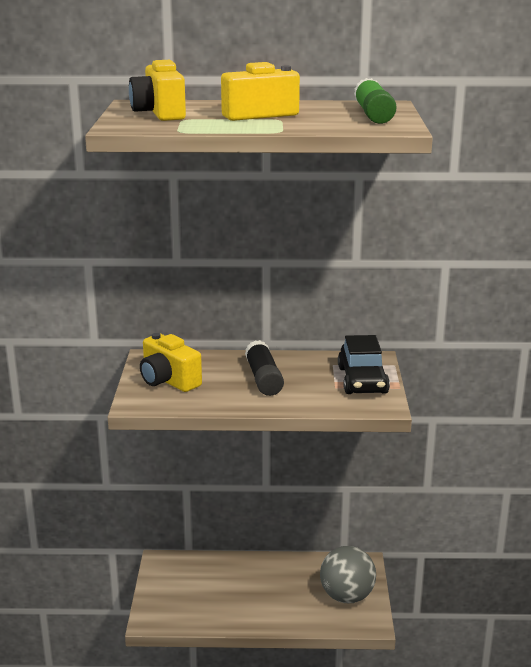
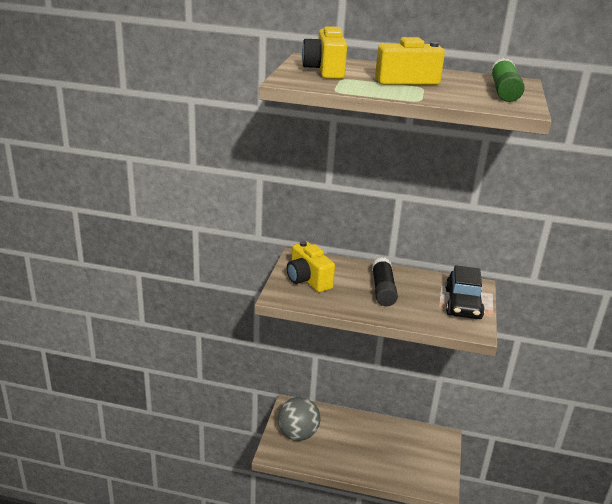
camera: 10 degrees right, 5 degrees up
grey ball [320,546,376,603] -> grey ball moved to [278,397,321,441]

